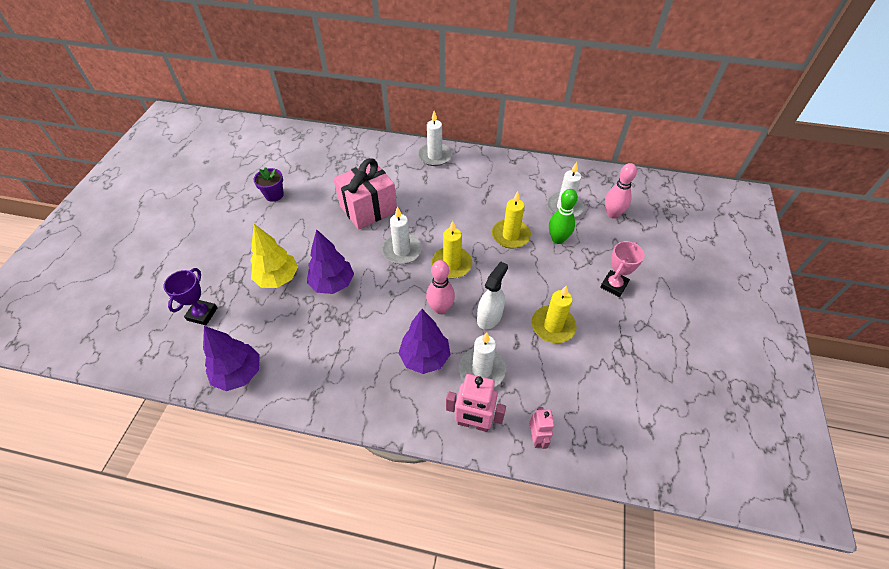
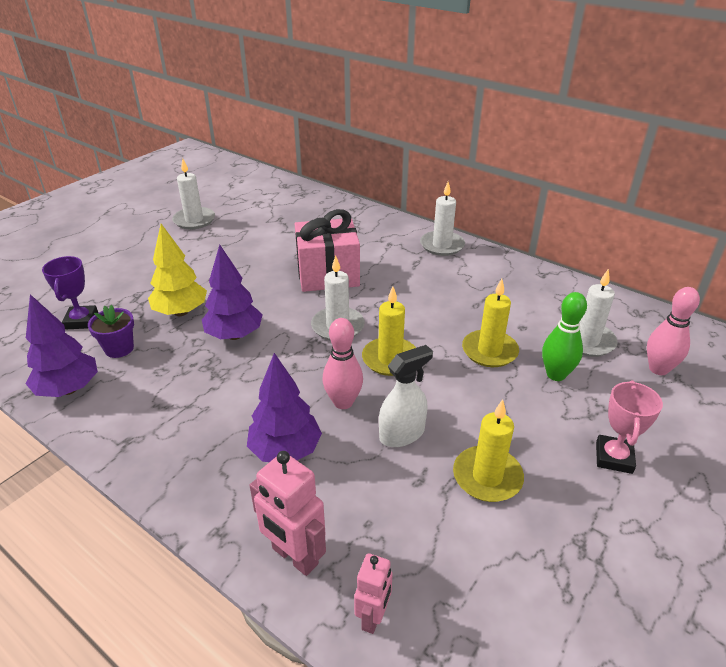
camera: 25 degrees right, 15 degrees down
purple trophy [163,268,217,325] -> purple trophy turned 45 degrees counterclockwise [42,256,98,330]
purple flower pot [253,167,284,202] -> purple flower pot moved to [88,305,134,358]
white candle [459,333,506,387] -> white candle moved to [172,159,215,229]
pink trophy [600,241,645,297] -> pink trophy turned 45 degrees counterclockwise [596,380,663,474]

